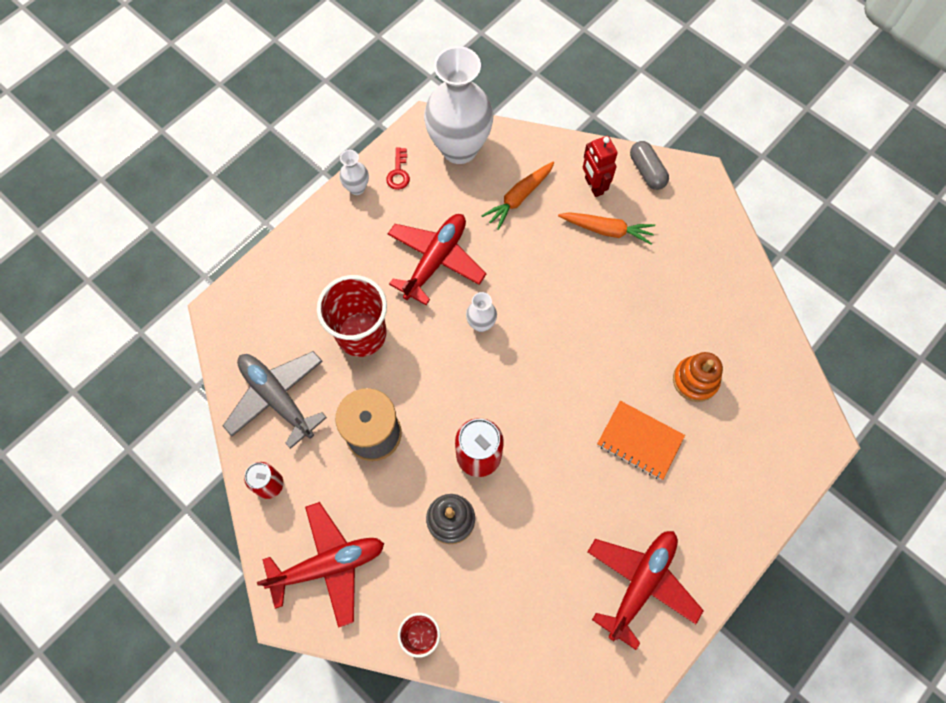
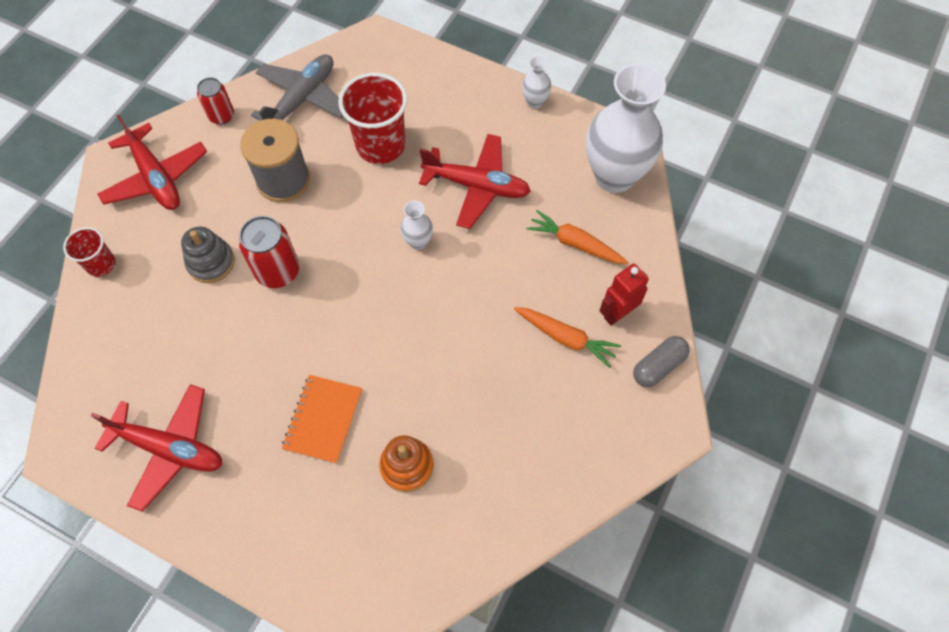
camera: 75 degrees right, 5 degrees down
red key [386,147,410,190] -> none
orange carrot [558,212,655,245] -> orange carrot turned 60 degrees counterclockwise [514,307,621,368]

